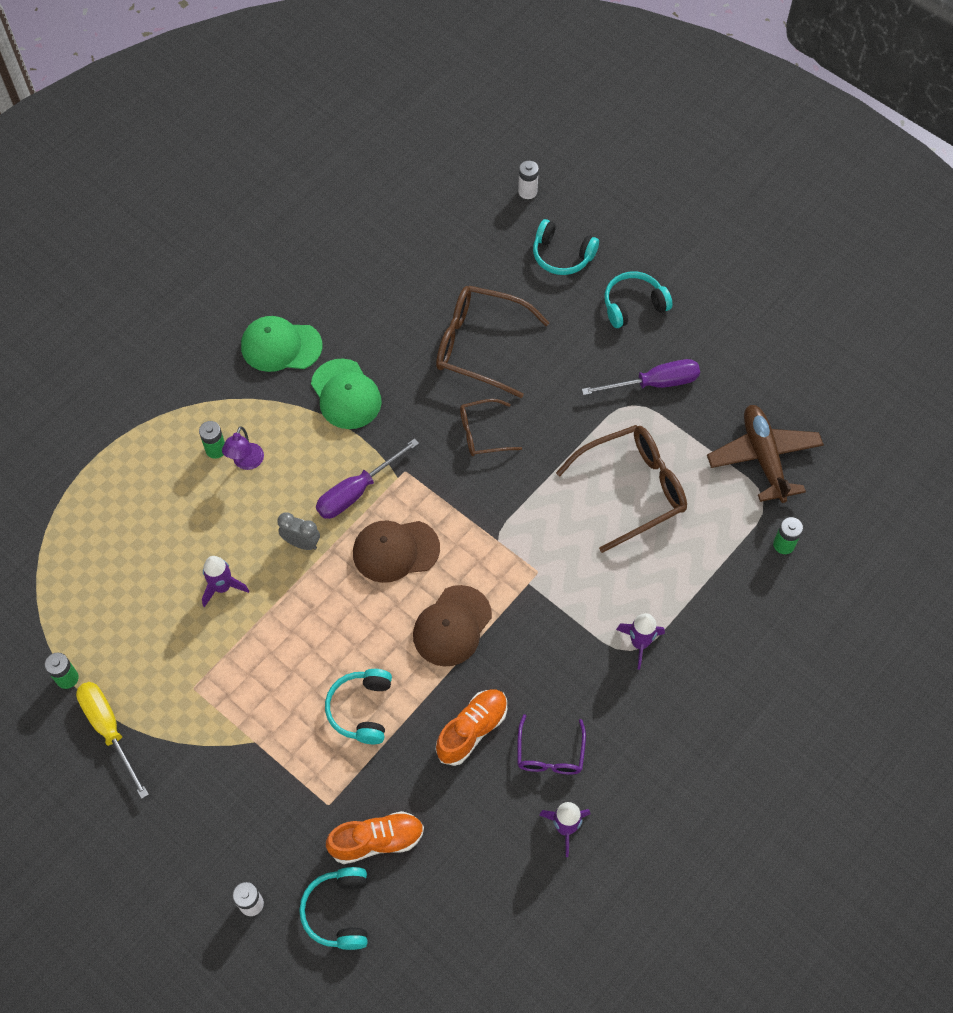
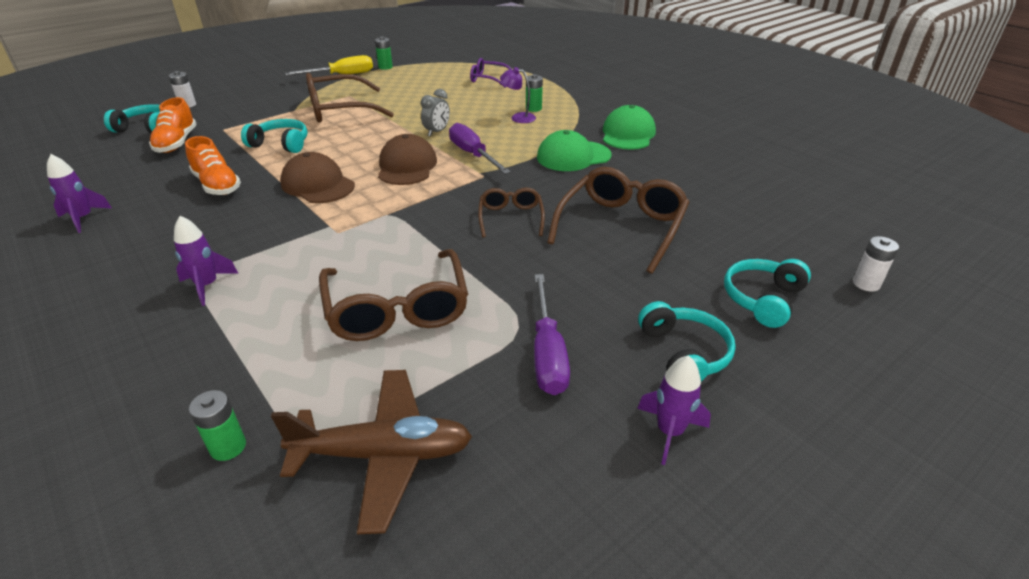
camera: 100 degrees right, 25 degrees down
purple rocket [202,556,249,607] -> purple rocket moved to [637,355,711,465]
purple glasses [517,714,586,774] -> purple glasses moved to [470,58,512,88]
none -> brown glasses [306,73,394,123]

